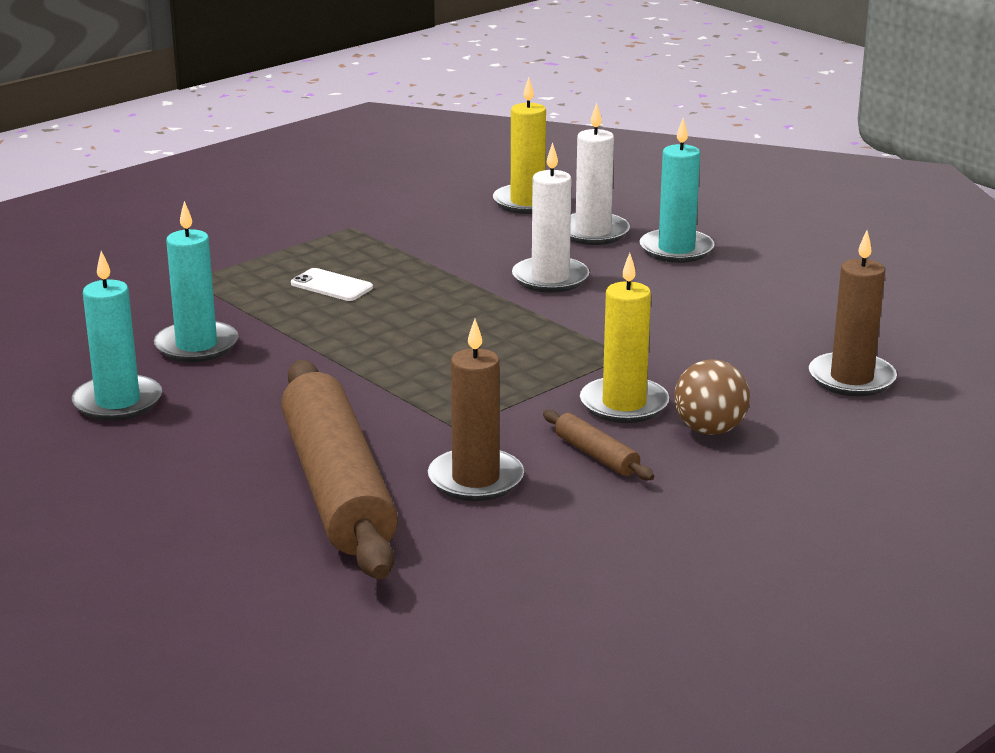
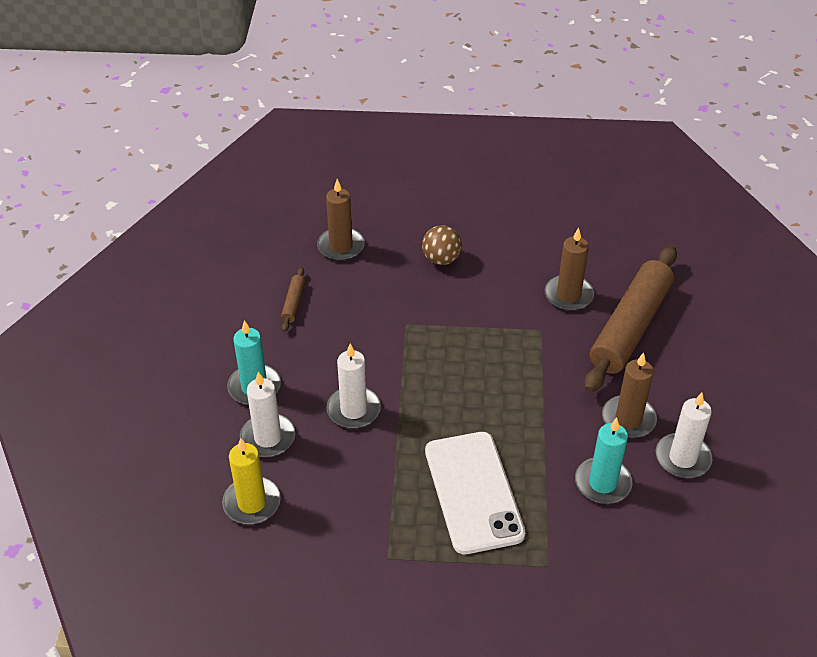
camera: 135 degrees left, 20 degrees up
turquoise candle [72,251,162,421] -> white candle [656,393,712,478]
white phone [291,268,373,301] -> white phone [425,432,525,554], size x2.37
brown rolling pin [543,410,654,480] -> brown rolling pin moved to [281,267,305,332]
yellow candle [580,253,669,423] -> none
none -> brown candle [602,352,657,438]

